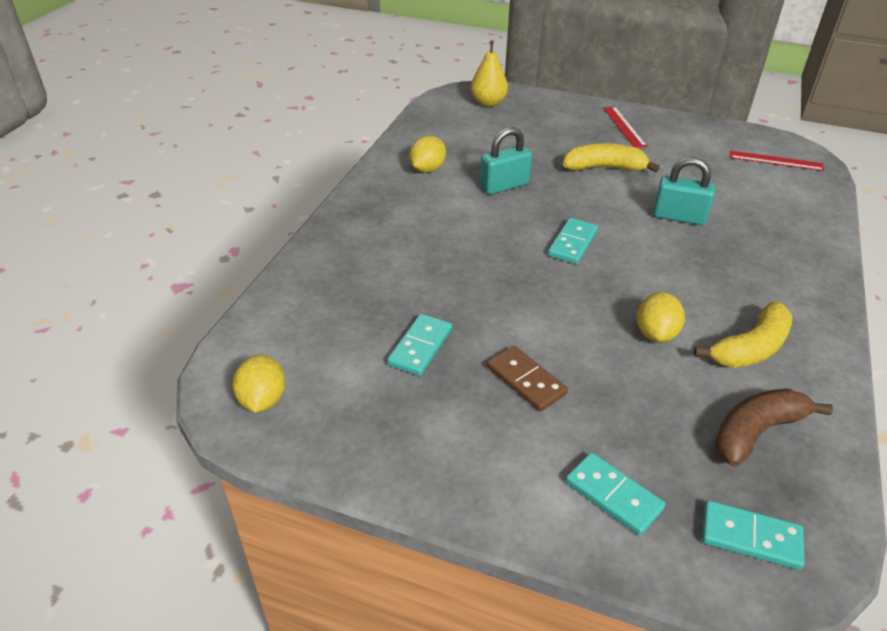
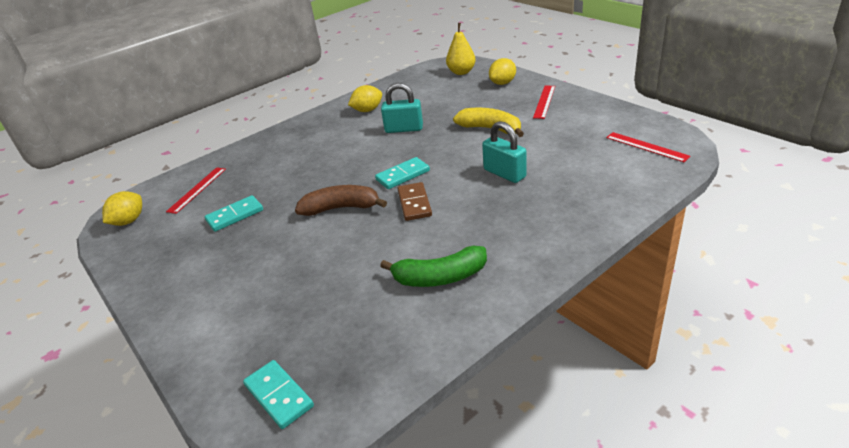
camera: 35 degrees right, 5 degrees down
brown domino [487,346,568,412] -> brown domino moved to [398,182,432,221]
turquoise domino [565,452,665,536] -> none
yellow lemon [637,292,685,342] -> yellow lemon moved to [489,58,516,85]
yellow banana [694,302,793,368] -> green banana [380,246,487,287]
brown banana [715,389,833,467] -> brown banana moved to [295,185,387,216]
none -> red ruler [166,167,226,214]

